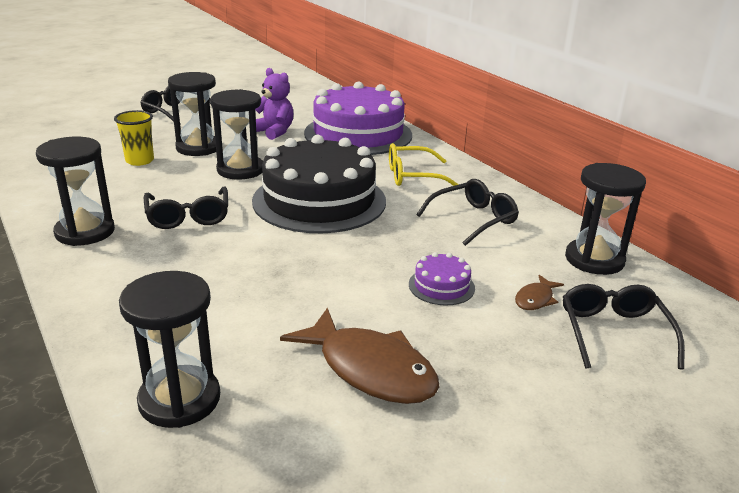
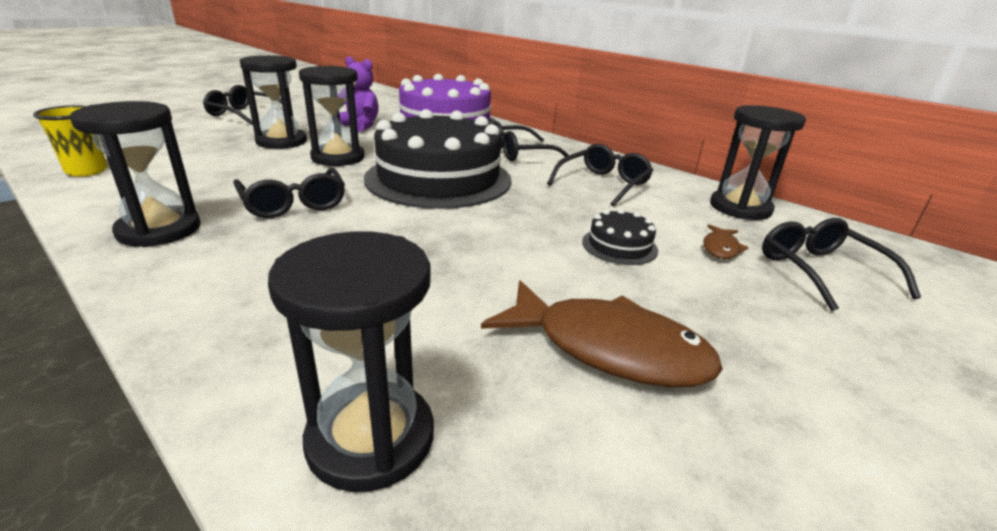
camera: 15 degrees left, 0 degrees up
yellow cup [114,110,154,166] -> yellow cup moved to [33,105,108,177]
yellow glasses [389,143,459,186] -> black glasses [492,121,569,161]
purple cake [409,252,475,305] -> black cake [582,209,658,265]

